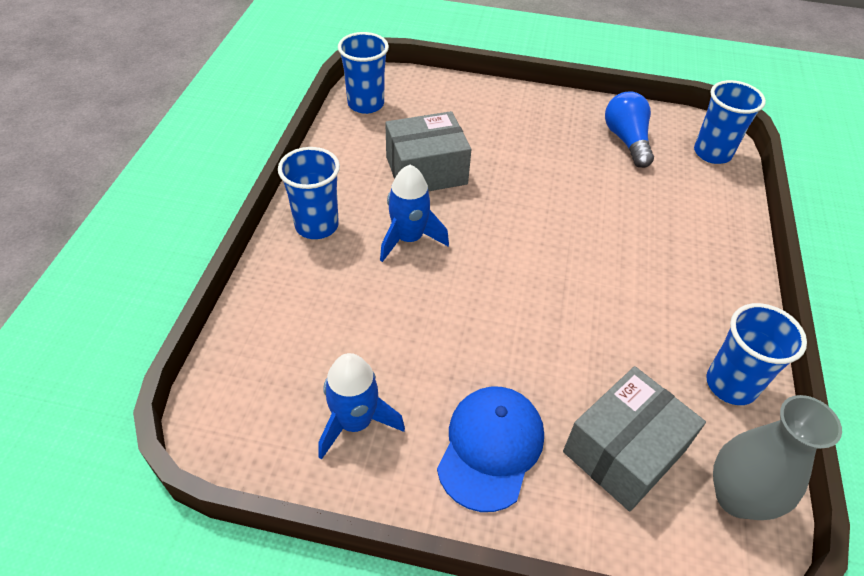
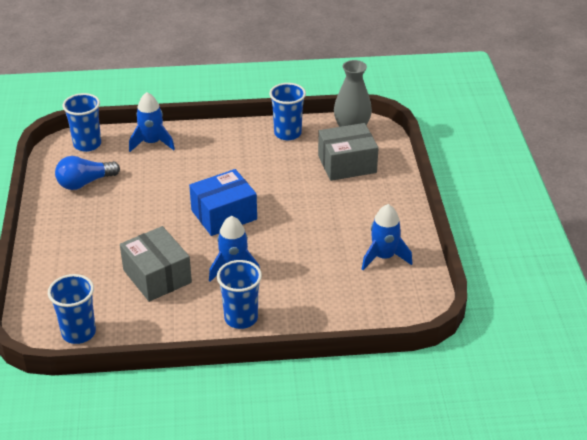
camera: 105 degrees left, 10 degrees down
blue cap [437,387,544,512] -> none
grey box [563,366,706,511] -> grey box turned 45 degrees counterclockwise [318,123,379,181]
none -> blue rocket [129,92,175,152]
none -> blue box [189,169,257,236]

